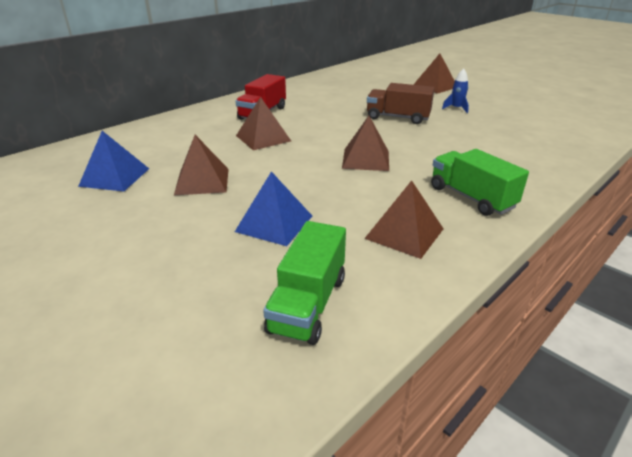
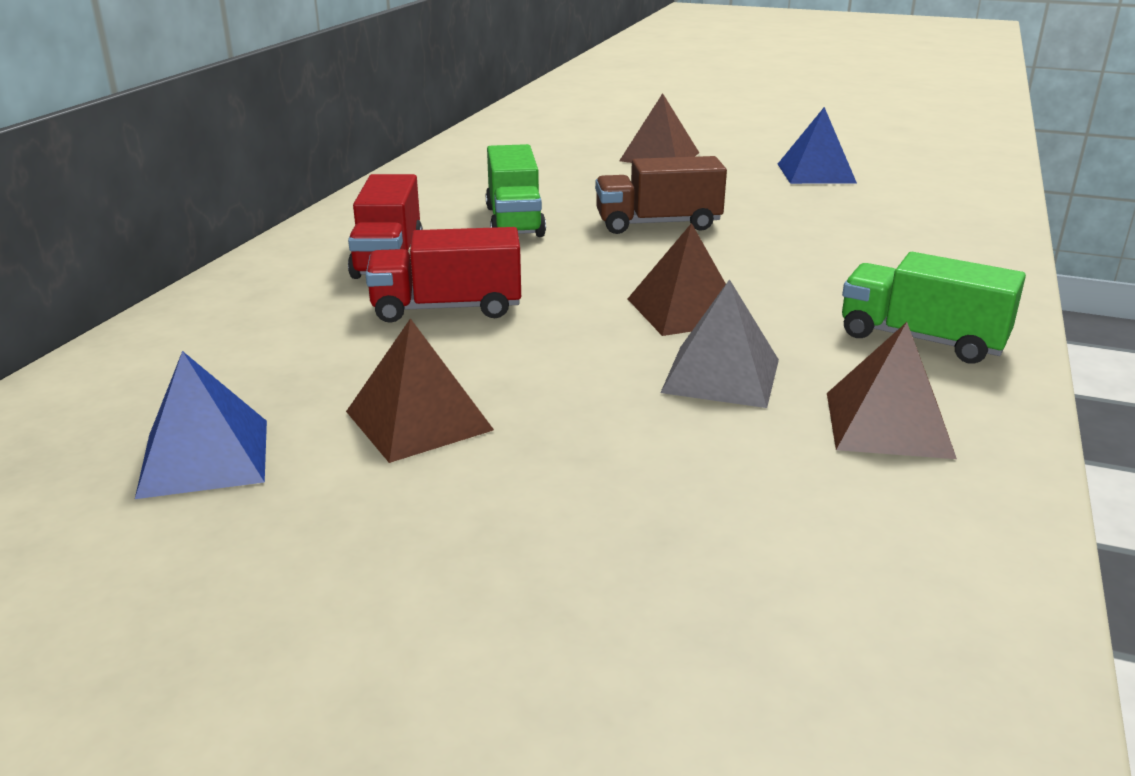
camera: 25 degrees left, 5 degrees down
blue pyramid [235,171,312,246] -> blue pyramid moved to [778,107,857,184]
brown pyramid [236,97,291,150] -> red truck [366,227,521,323]
green truck [263,221,346,345] -> green truck moved to [486,144,546,237]
blue rocket [442,68,469,113] -> none
none -> grey pyramid [660,279,779,408]

